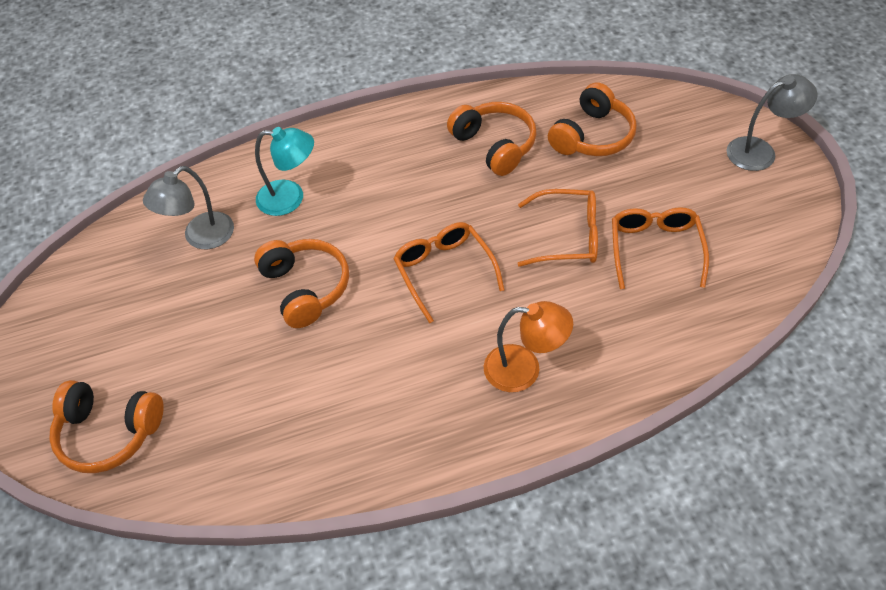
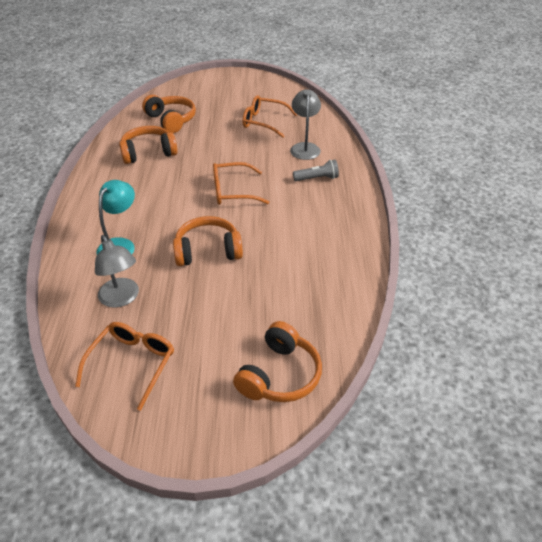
camera: 75 degrees left, 10 degrees down
orange lamp [484,301,573,392] -> grey flashlight [293,160,339,181]
orange glasses [517,189,598,267] -> orange glasses moved to [75,322,174,411]
grey lamp [726,74,817,171] -> grey lamp moved to [290,89,321,160]

